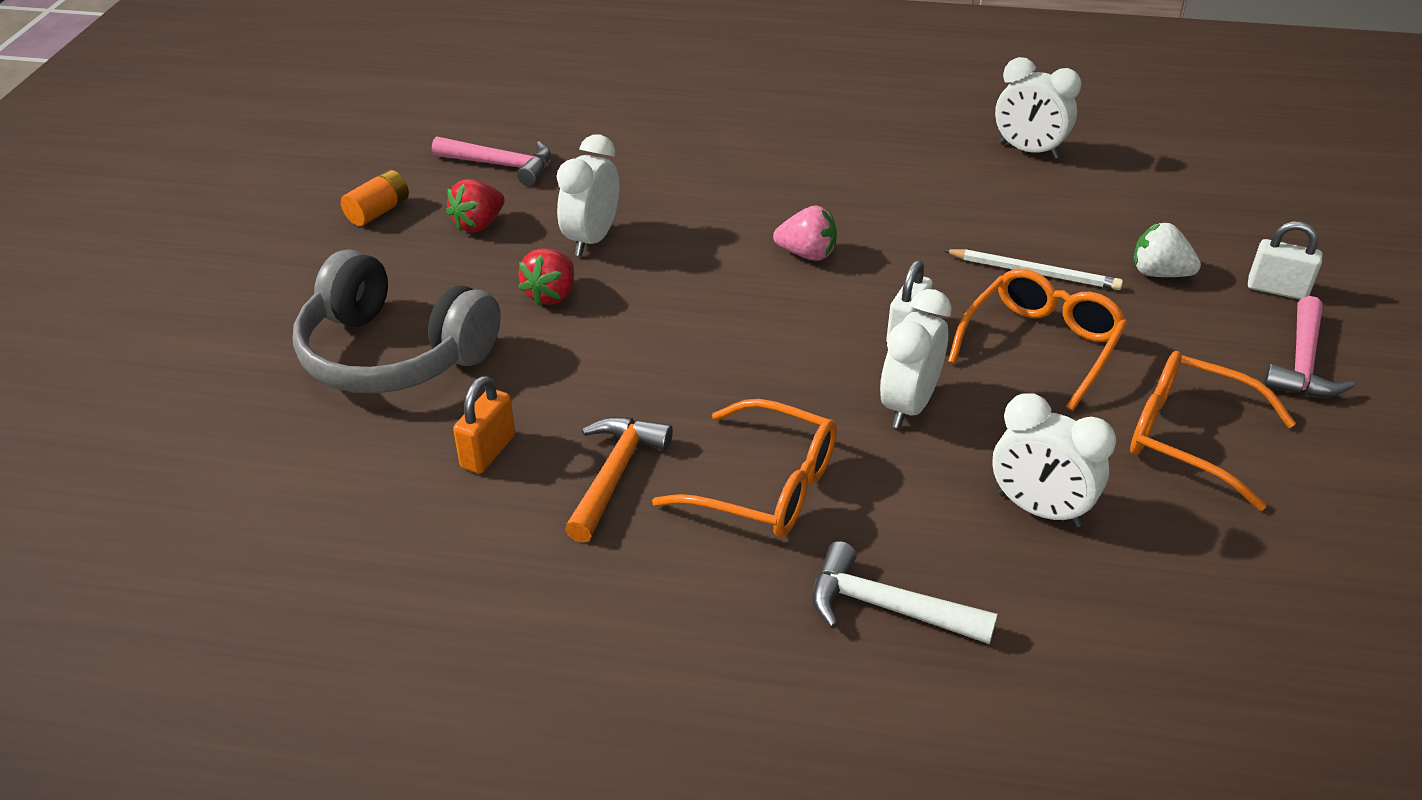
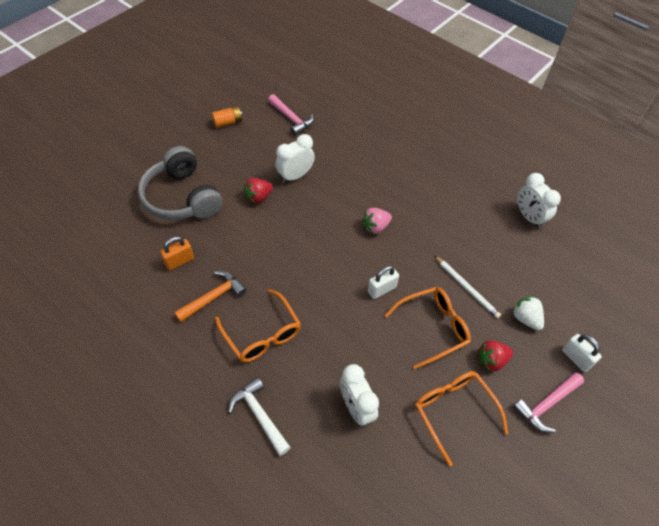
camera: 30 degrees right, 15 degrees up
red strawberry [446,179,505,233] -> red strawberry moved to [478,340,513,371]
pink strawberry [773,205,837,261] -> pink strawberry turned 105 degrees clockwise [362,208,392,234]
white clock [880,289,952,429] -> none

